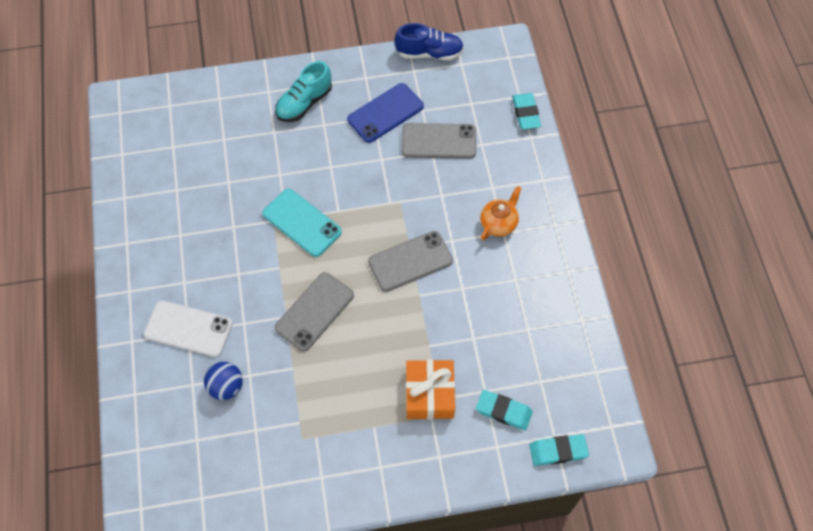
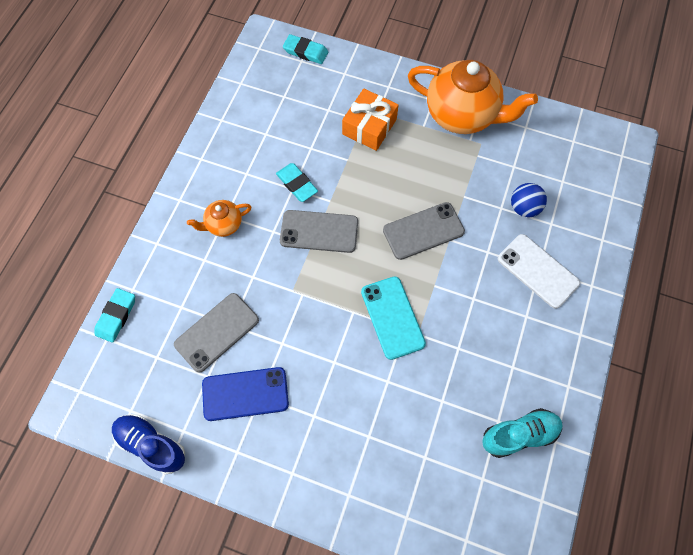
camera: 150 degrees left, 5 degrees up
turquoise shoe [275,61,332,122] -> turquoise shoe moved to [482,408,563,458]
grey phone [402,123,476,159] -> grey phone turned 75 degrees counterclockwise [174,293,259,373]
turquoise eraser [476,390,533,431] -> turquoise eraser moved to [276,163,318,202]
none -> orange teapot [408,60,538,134]

